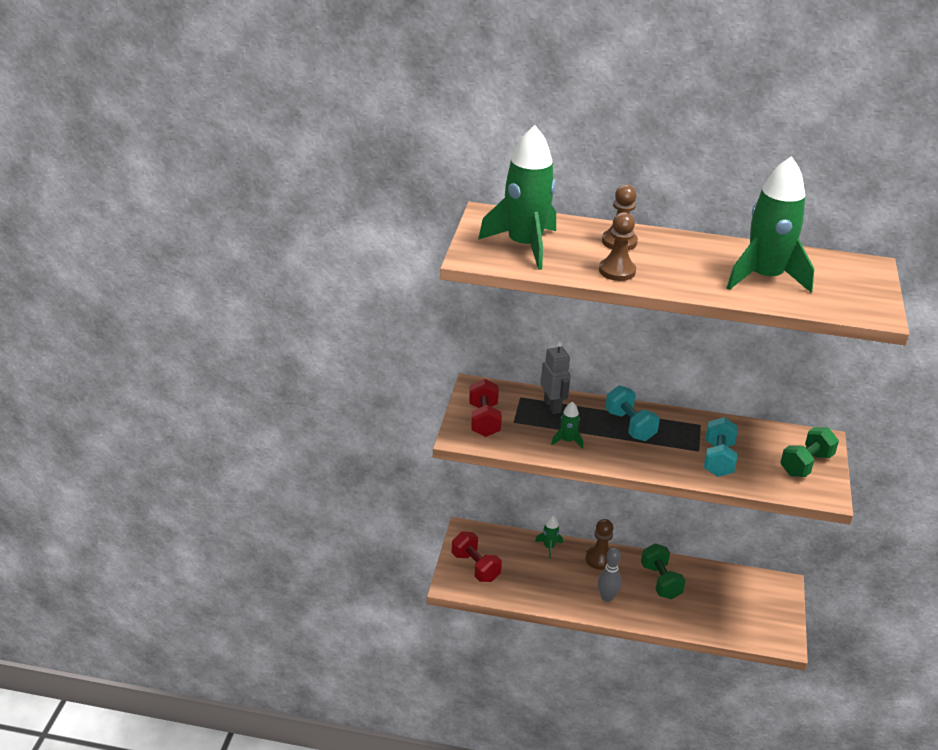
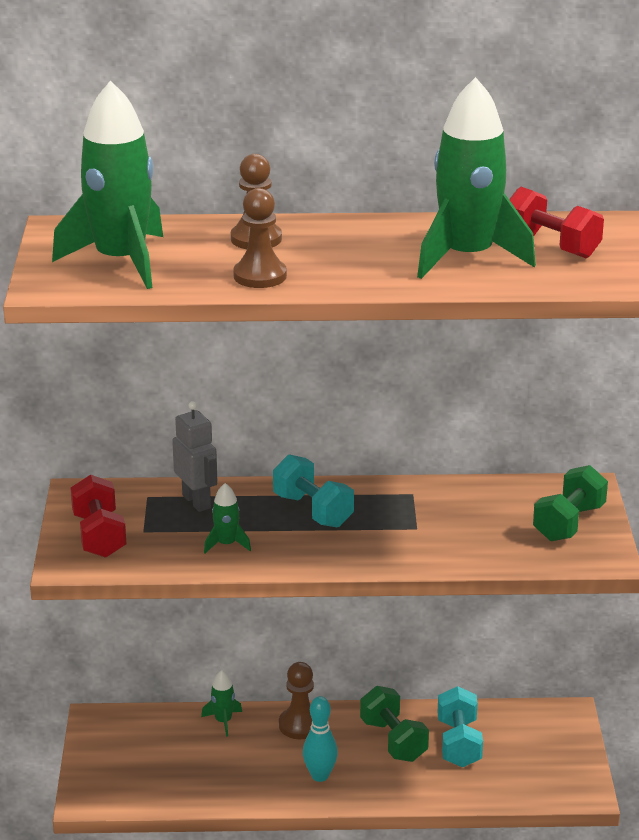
camera: 10 degrees left, 5 degrees down
red dumbbell [451,531,502,582] -> red dumbbell moved to [509,187,604,258]
grey bowling pin [598,548,621,602] -> turquoise bowling pin [303,696,338,782]
turquoise dumbbell [704,417,738,477] -> turquoise dumbbell moved to [437,686,483,767]

